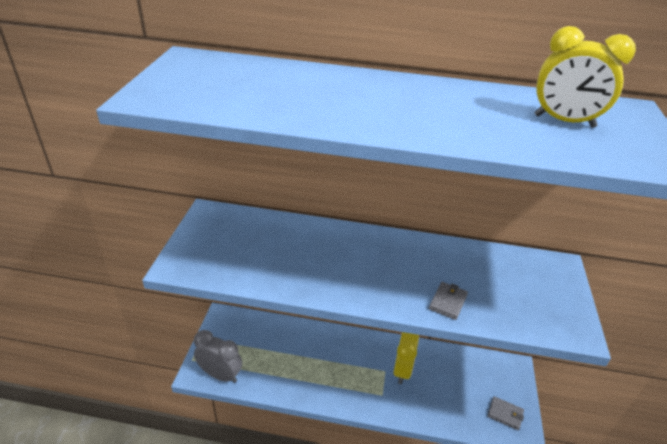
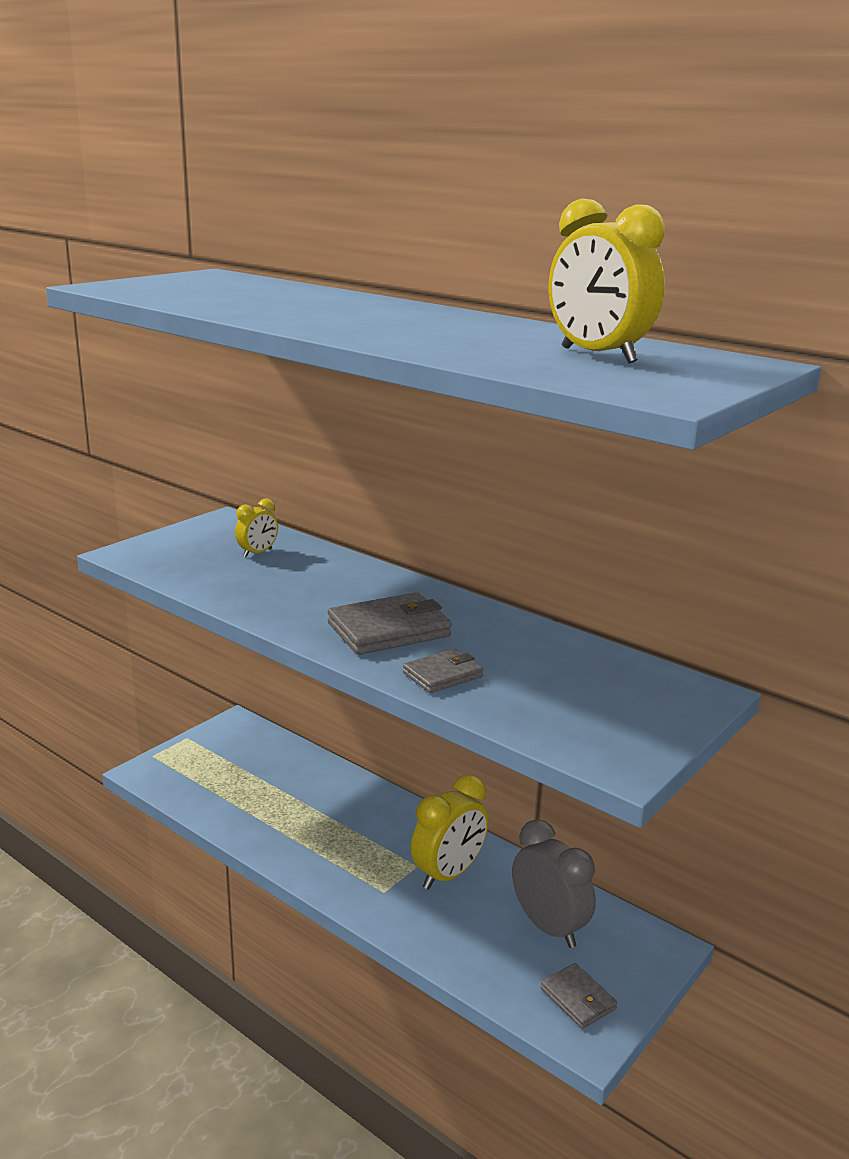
camera: 30 degrees right, 15 degrees down
grey clock [194,330,242,383] -> grey clock moved to [512,819,596,948]
none -> yellow clock [235,498,278,557]
none -> grey wallet [327,592,452,655]

